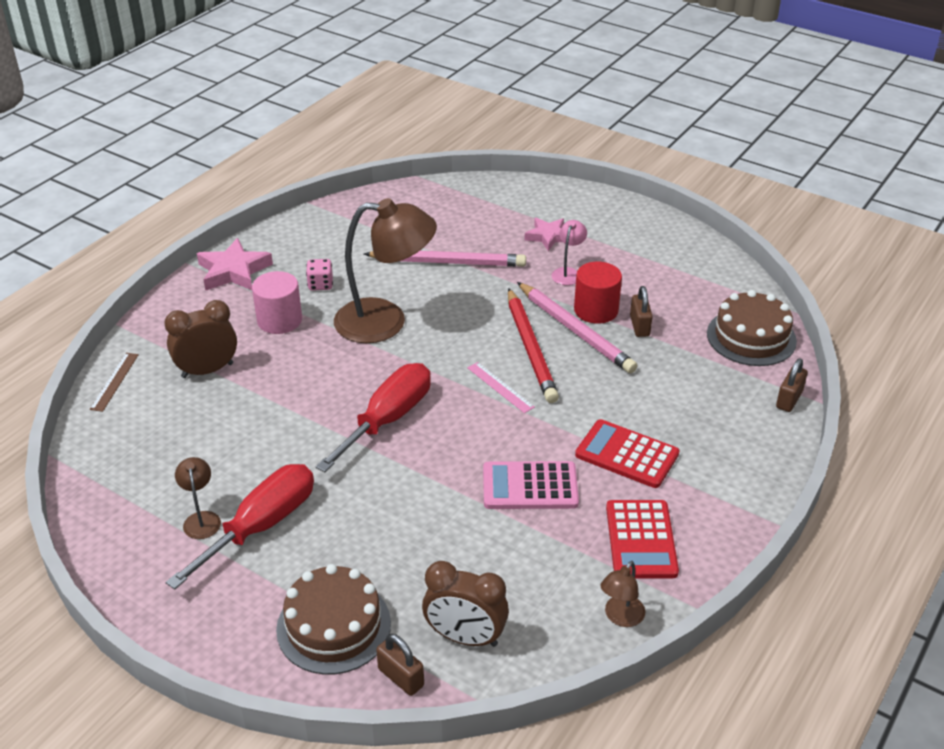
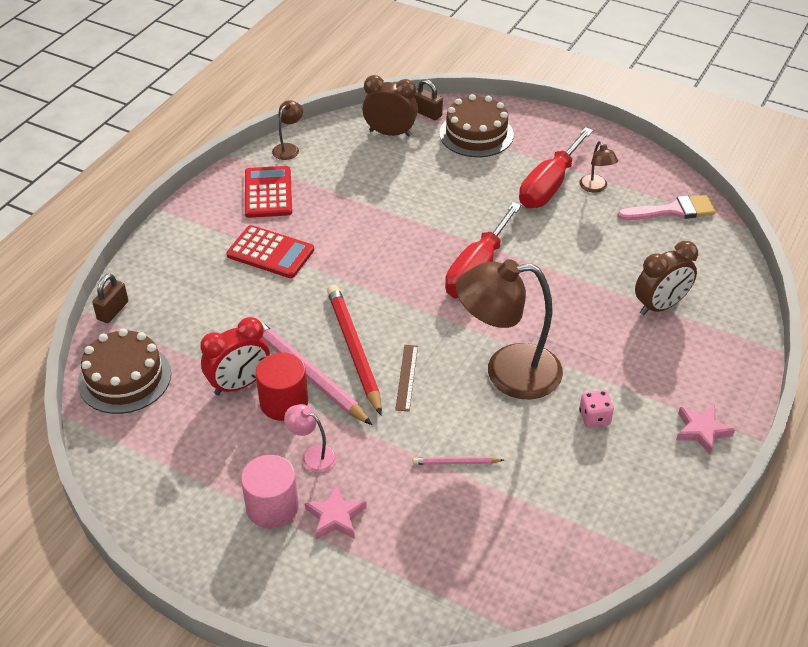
camera: 175 degrees right, 5 degrees up
brown ruler [90,353,139,412] -> brown ruler moved to [395,345,418,411]
pink star [197,238,273,291] -> pink star [676,404,735,455], size x0.67
pink cylinder [252,271,302,334] -> pink cylinder moved to [241,455,299,528]
pink pencil [364,251,526,267] -> pink pencil [413,457,504,465], size x0.47
pink ruler [467,362,535,413] -> none
pink calculator [483,461,579,509] -> none
pink lamp [551,220,587,285] -> pink lamp turned 105 degrees clockwise [284,404,337,473]
brown padlock [630,286,653,337] -> red clock [200,317,270,395]
none -> pink brush [617,195,716,220]

